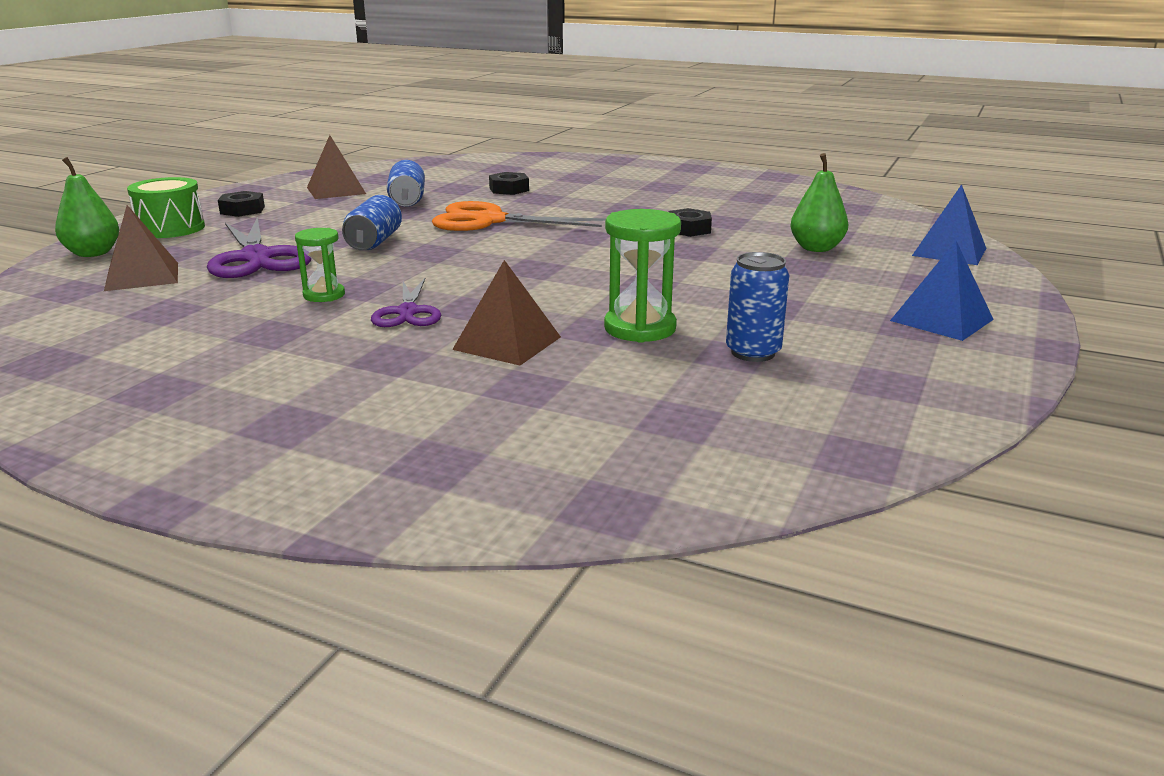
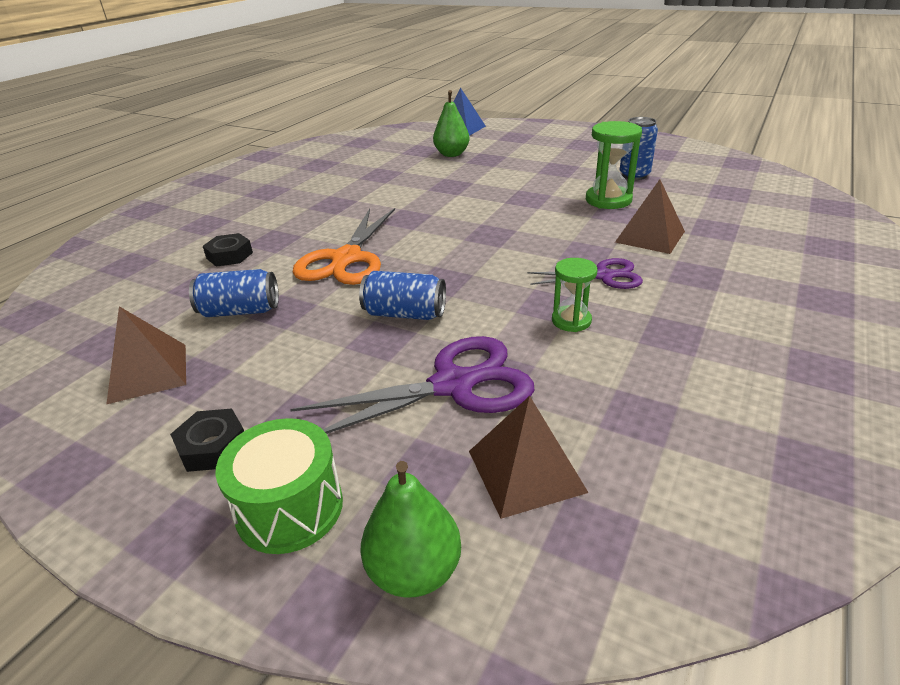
camera: 85 degrees left, 10 degrees up
black nut [668,208,712,237] -> none
blue pyramid [890,241,994,341] -> none

